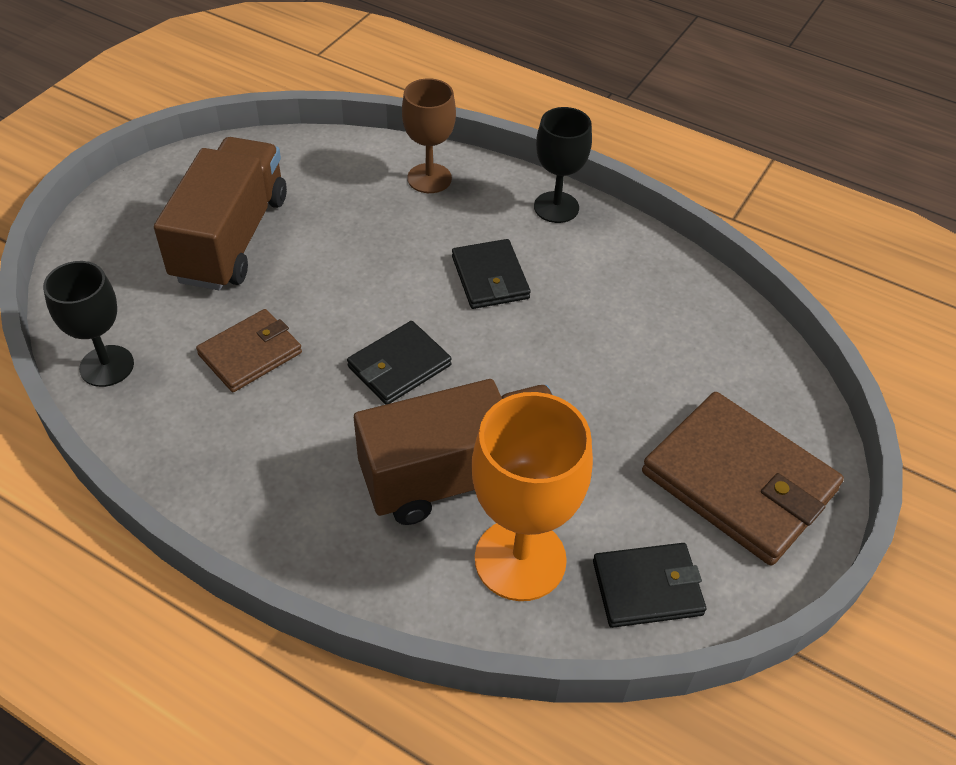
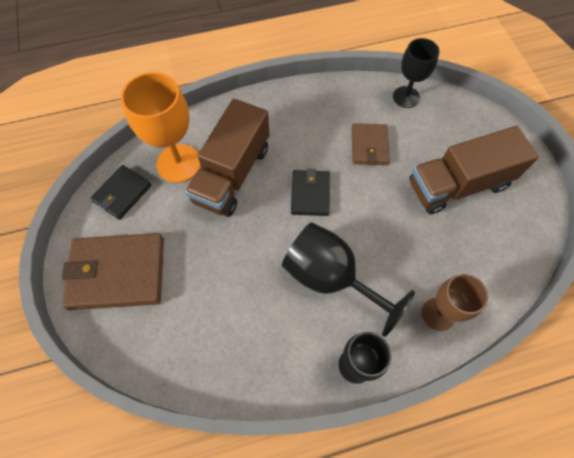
camera: 135 degrees right, 15 degrees up
brown truck [154,137,287,290] -> brown truck turned 105 degrees clockwise [409,126,539,214]
black wallet [452,239,531,309] -> black goblet [282,222,415,337]

